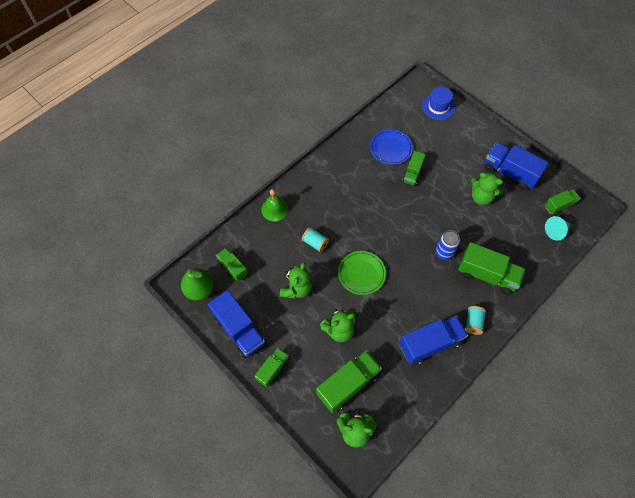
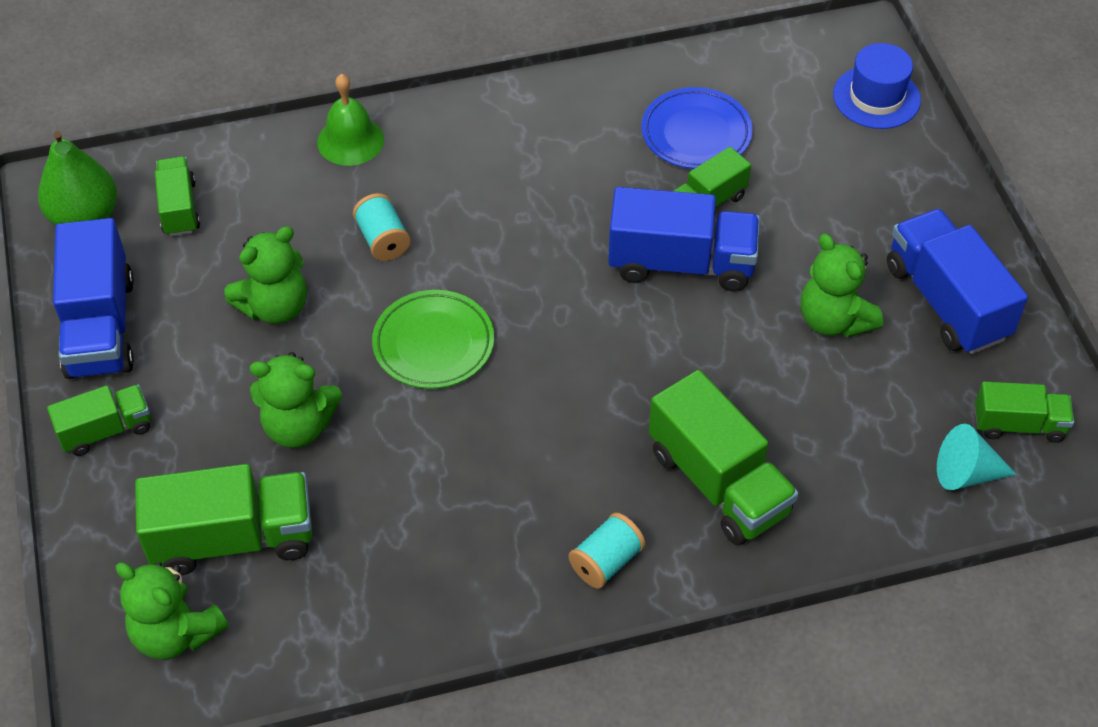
camera: 30 degrees right, 10 degrees down
blue truck [399,315,468,365] -> blue truck moved to [608,187,760,292]
blue can [435,230,460,260] -> none

